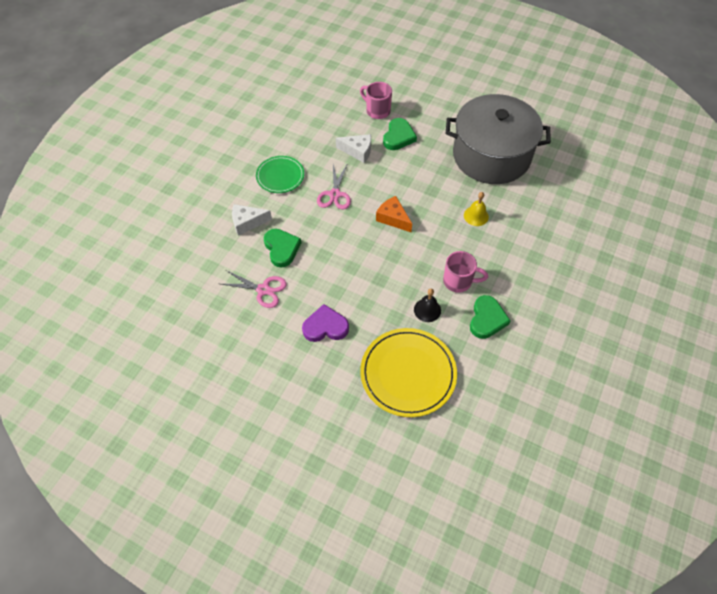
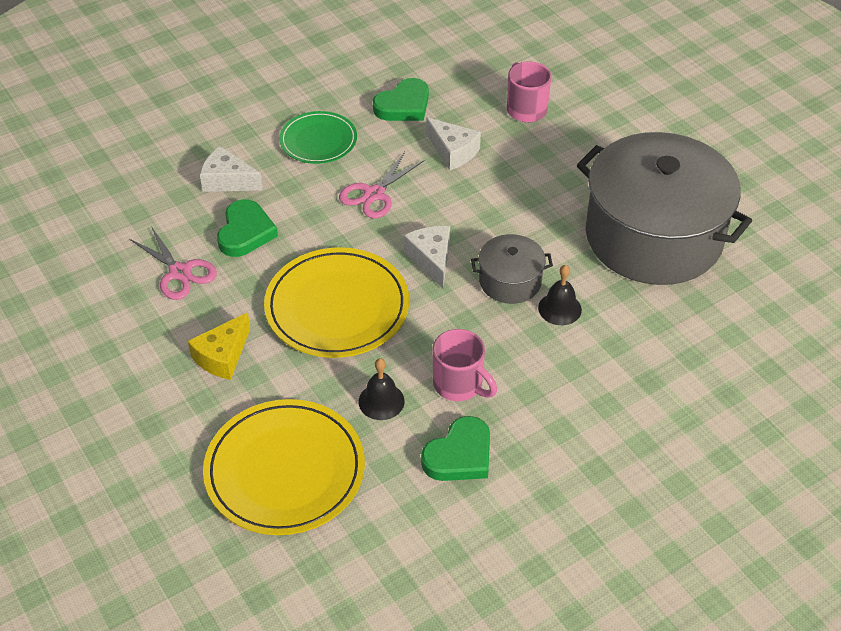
camera: 30 degrees right, 10 degrees down
purple heart [302,304,349,342] -> yellow cheese [188,312,250,380]
orange cheese [376,196,412,232] -> white cheese [404,226,450,288]
green heart [383,118,417,150] -> green heart moved to [373,78,429,121]
yellow bell [464,192,489,226] -> black bell [538,265,582,325]
none -> yellow plate [264,247,409,358]
none -> grey pot [471,234,553,304]

